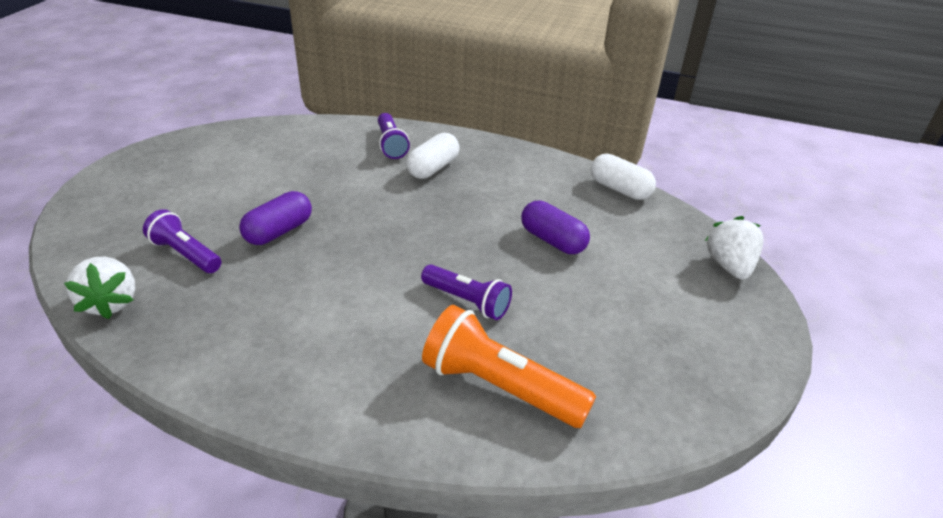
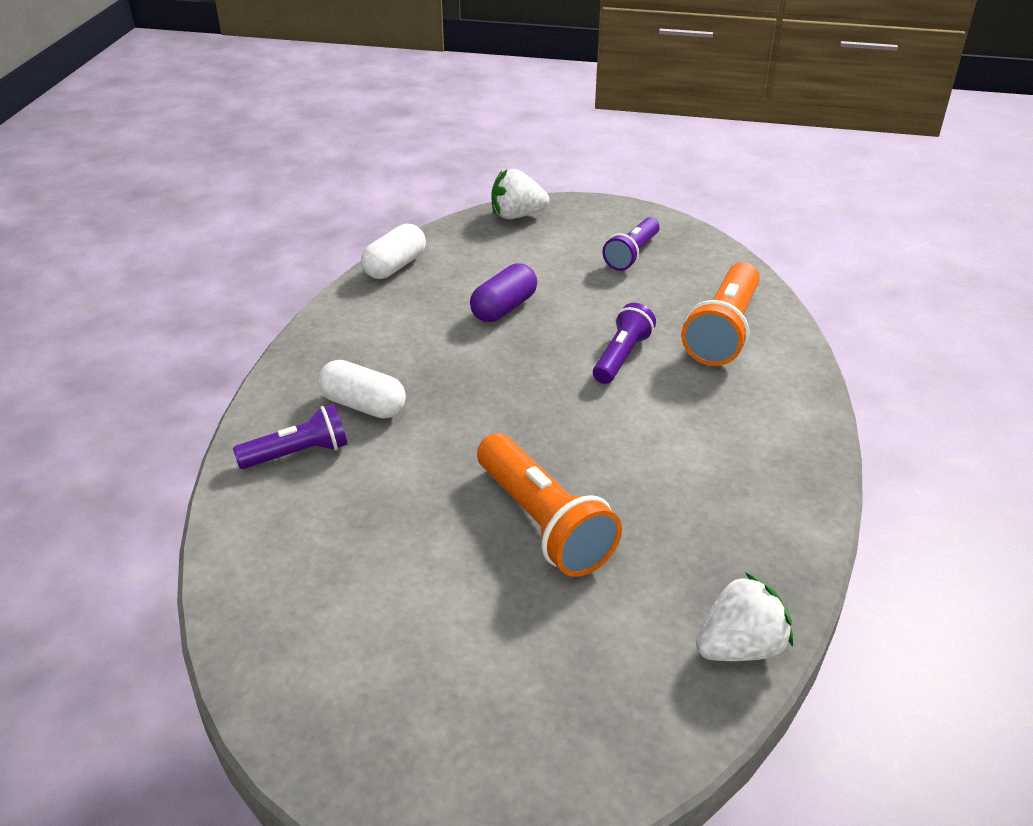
camera: 95 degrees left, 0 degrees up
purple flashlight [143,209,221,273] -> purple flashlight moved to [603,217,660,271]
purple capsule [239,191,312,245] -> orange flashlight [477,433,622,577]

